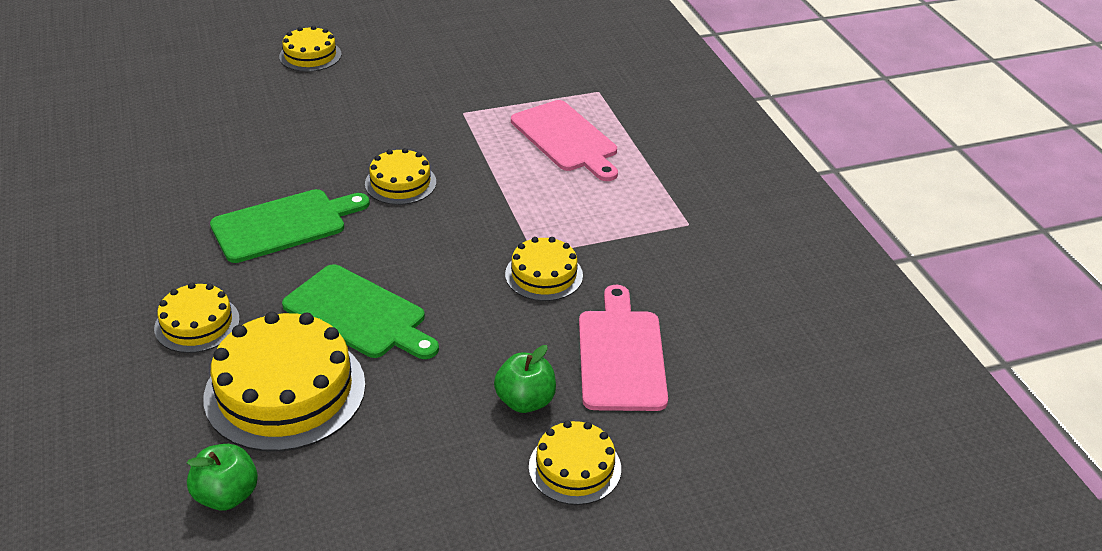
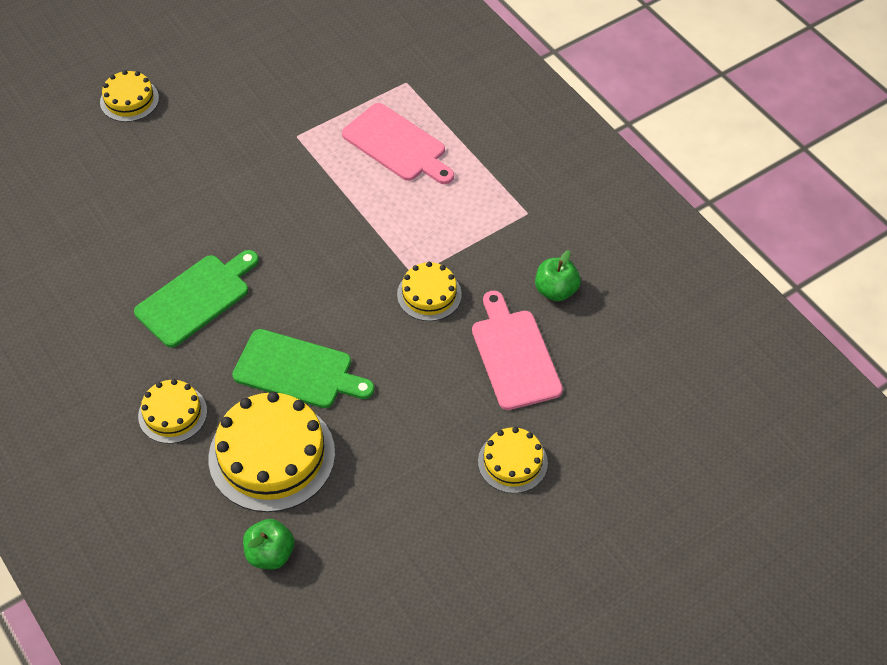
camera: 15 degrees left, 15 degrees up
yellow cake [365,148,436,205] -> none
green apple [494,345,556,413] -> green apple moved to [535,250,581,301]

